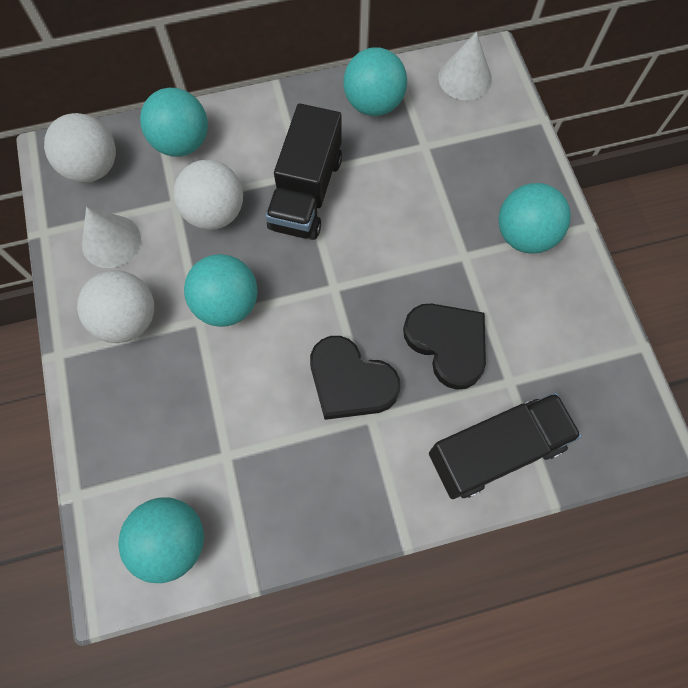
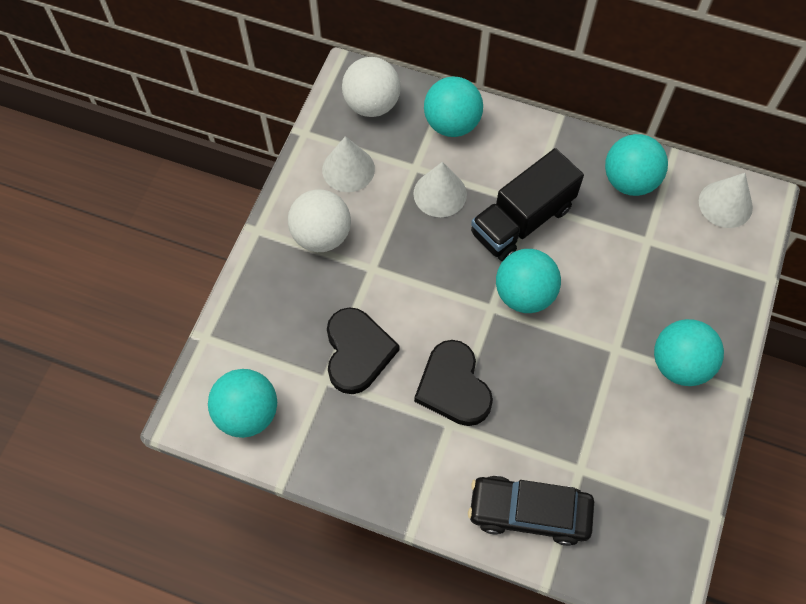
camera: 35 degrees right, 5 degrees down
white ball [173,160,243,230] -> white cone [413,162,467,217]
turquoise ball [184,254,258,327] -> turquoise ball moved to [496,249,561,313]
black heart [403,303,486,390] -> black heart moved to [327,307,399,394]
black truck [429,393,582,499] -> black car [468,476,594,546]

